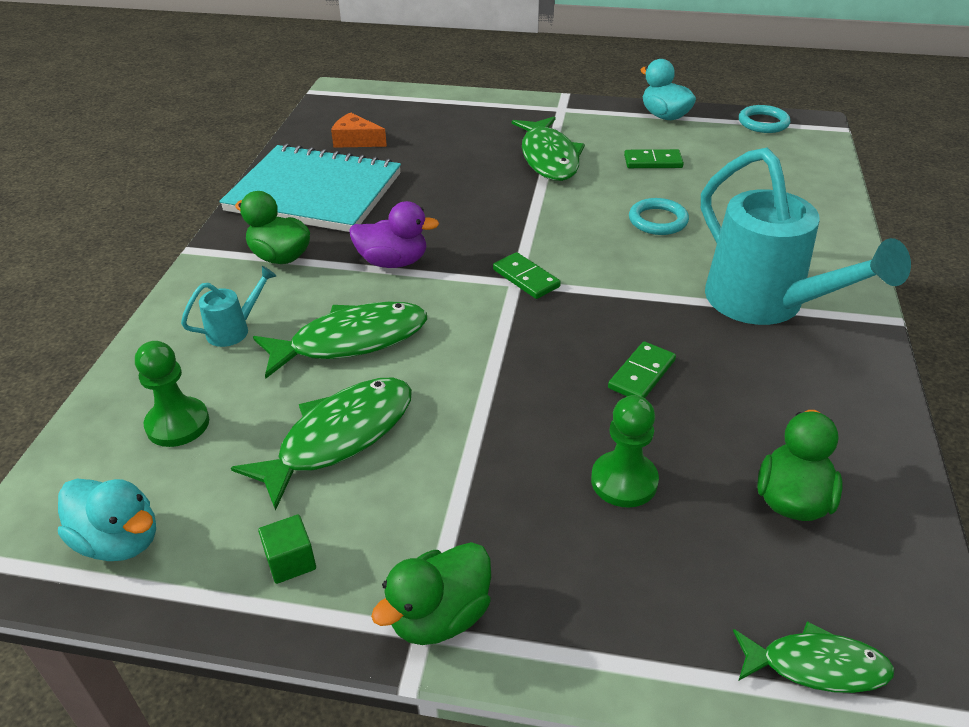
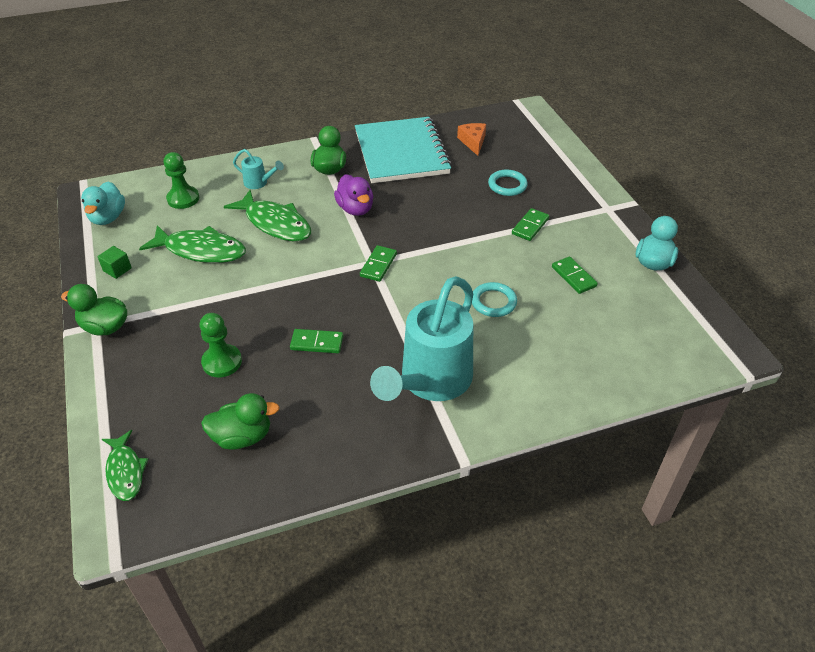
camera: 60 degrees right, 5 degrees up
green fish [512,116,585,181] -> green domino [512,208,549,241]
turquoise ring [739,105,790,133] -> turquoise ring moved to [488,170,528,196]

